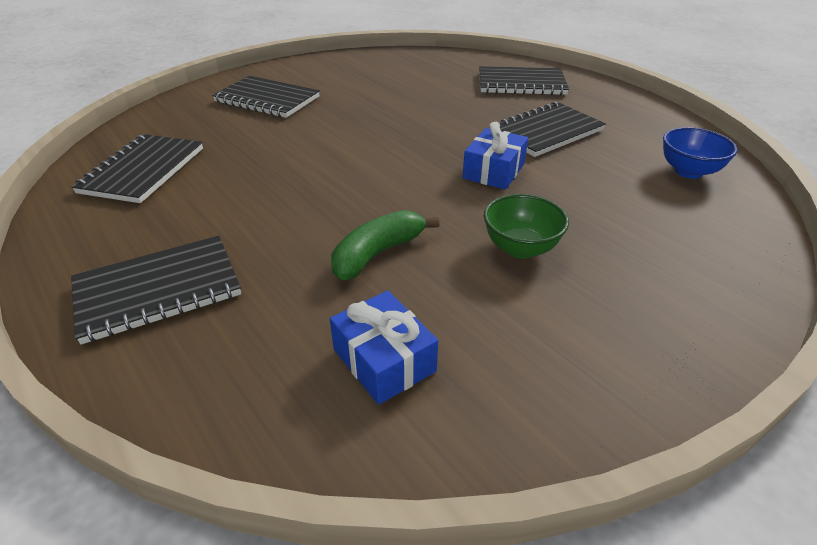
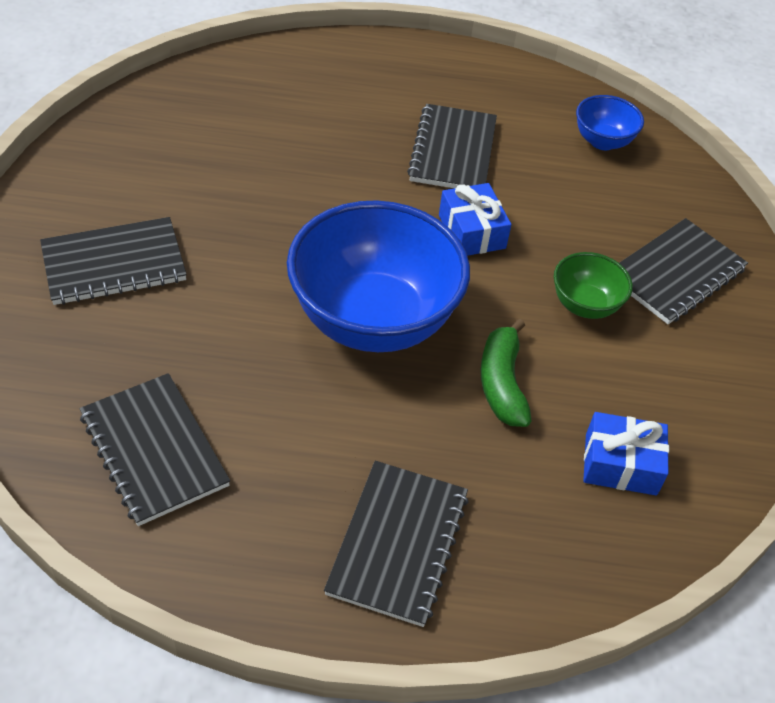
camera: 50 degrees left, 10 degrees up
black notebook [479,66,569,95] -> black notebook moved to [619,218,748,324]
none -> blue bowl [287,200,470,352]

